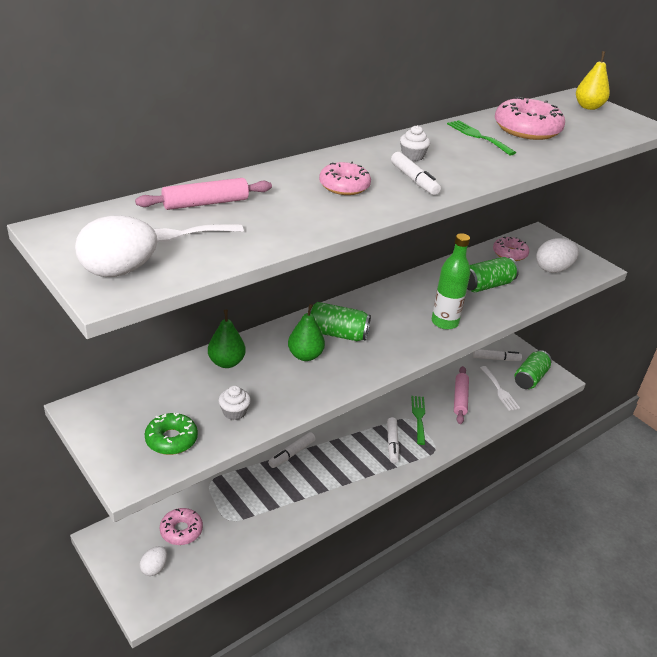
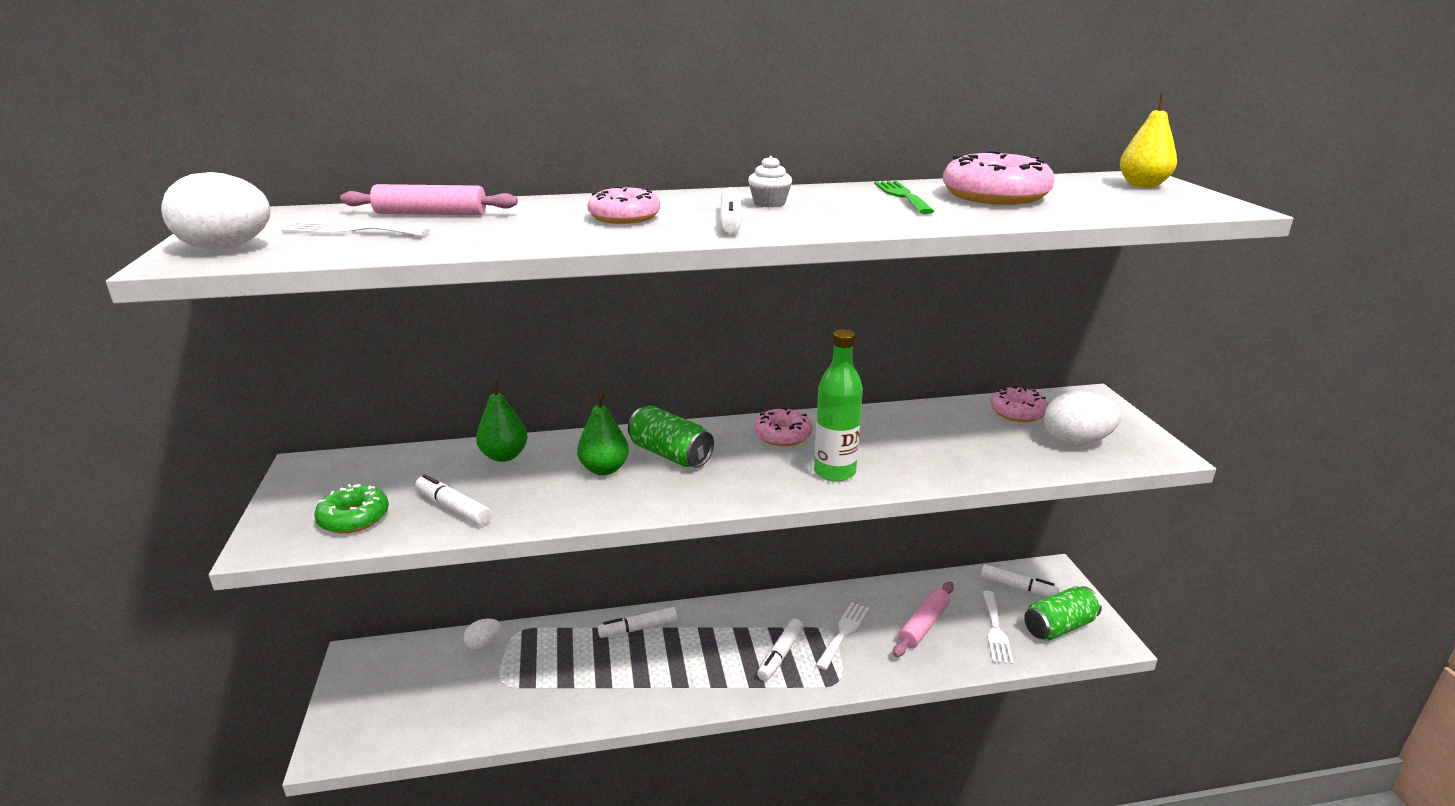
camera: 30 degrees right, 10 degrees down
white egg [139,546,167,576] -> white egg moved to [463,618,502,650]
pink donut [160,508,203,545] -> pink donut moved to [754,407,812,446]
white cupcake [219,386,251,420] -> white marker [415,474,492,525]
green fork [411,396,425,445] -> white fork [816,602,869,670]
green can [467,257,519,292] -> none

